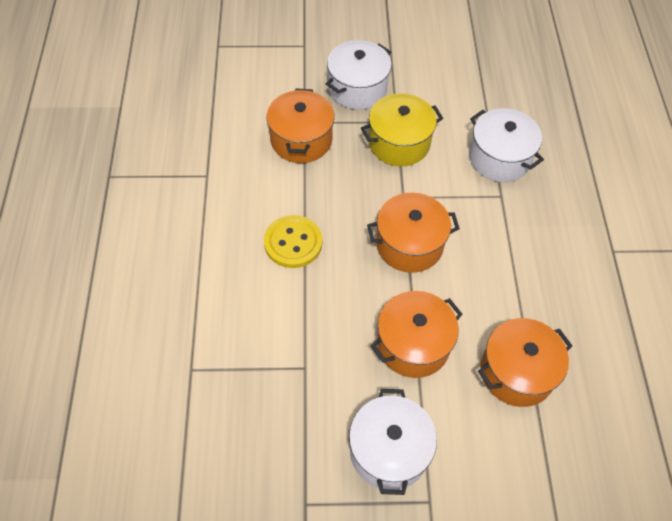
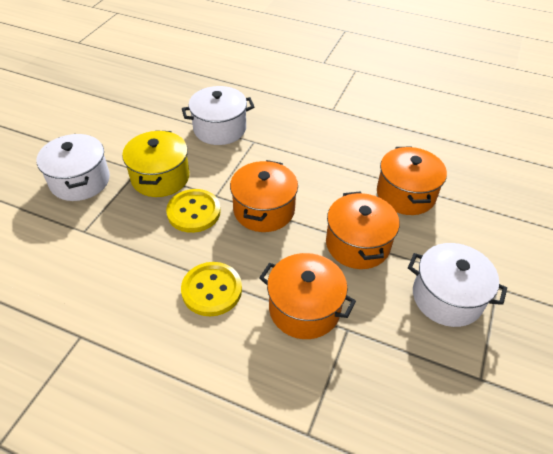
camera: 65 degrees left, 10 degrees down
orange pot [267,88,335,163] -> orange pot moved to [259,253,356,339]
none -> yellow button [166,189,221,233]

